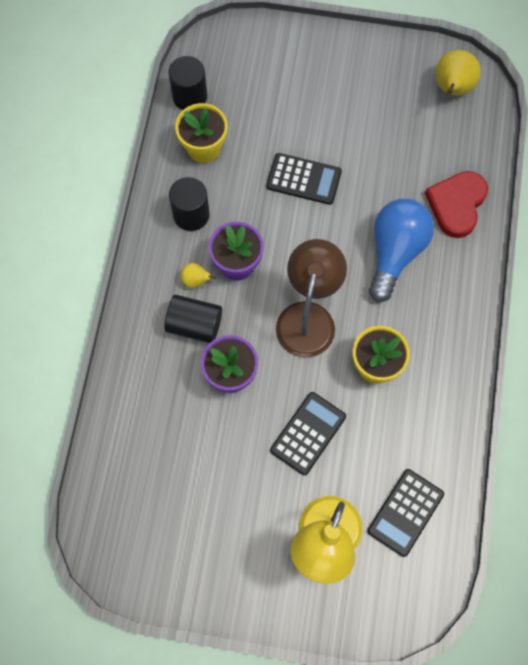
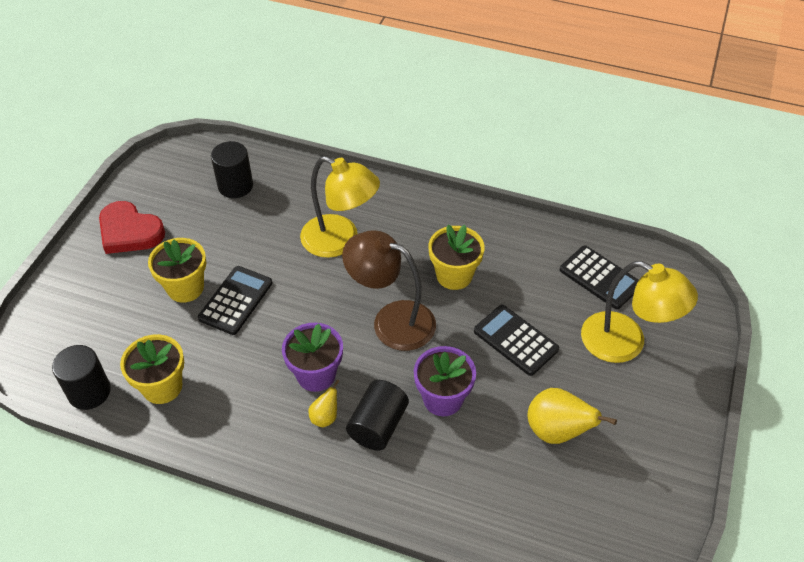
camera: 80 degrees left, 20 degrees down
black cylinder [169,177,210,231] -> black cylinder moved to [211,141,253,198]
blue light bulb [369,199,434,302] -> yellow lamp [300,156,380,258]
red heart [425,171,488,238] -> red heart moved to [99,201,165,254]
yellow pear [435,50,481,96] -> yellow pear moved to [528,388,617,444]
none -> yellow flower pot [148,238,206,303]

